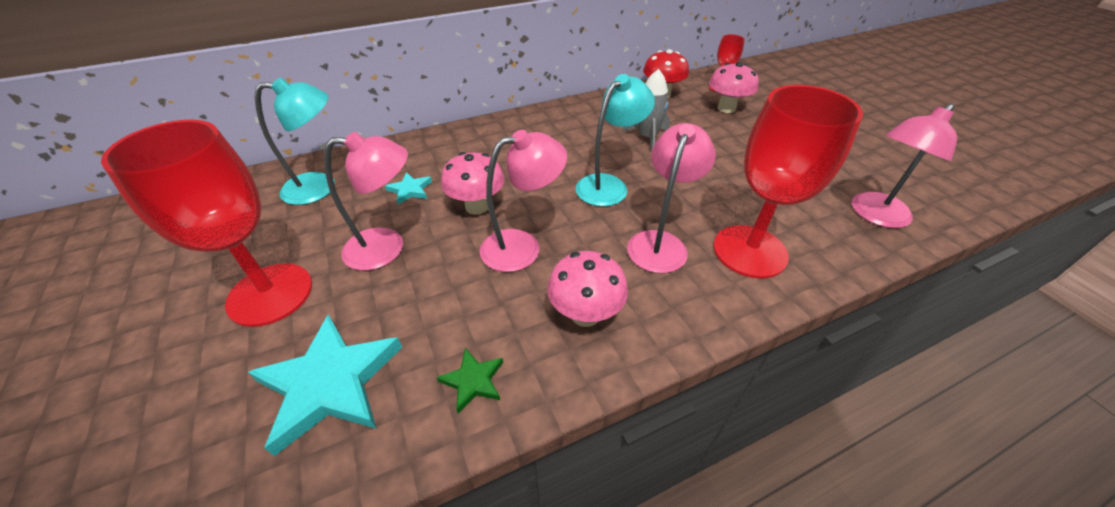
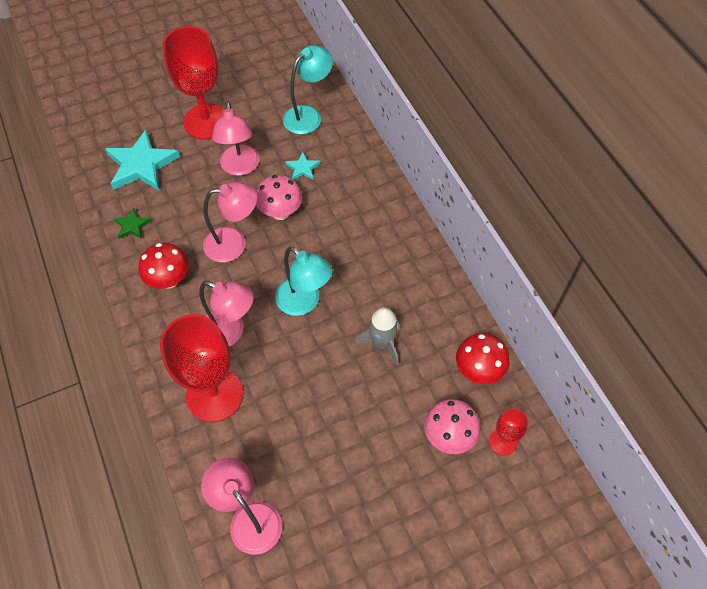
camera: 90 degrees right, 15 degrees up
turquoise lamp [255,77,335,205] -> turquoise lamp turned 120 degrees counterclockwise [283,45,333,134]
pink lamp [480,130,567,272] -> pink lamp turned 75 degrees counterclockwise [203,182,257,262]
pink mushroom [547,251,628,327] -> red mushroom [138,243,189,289]

